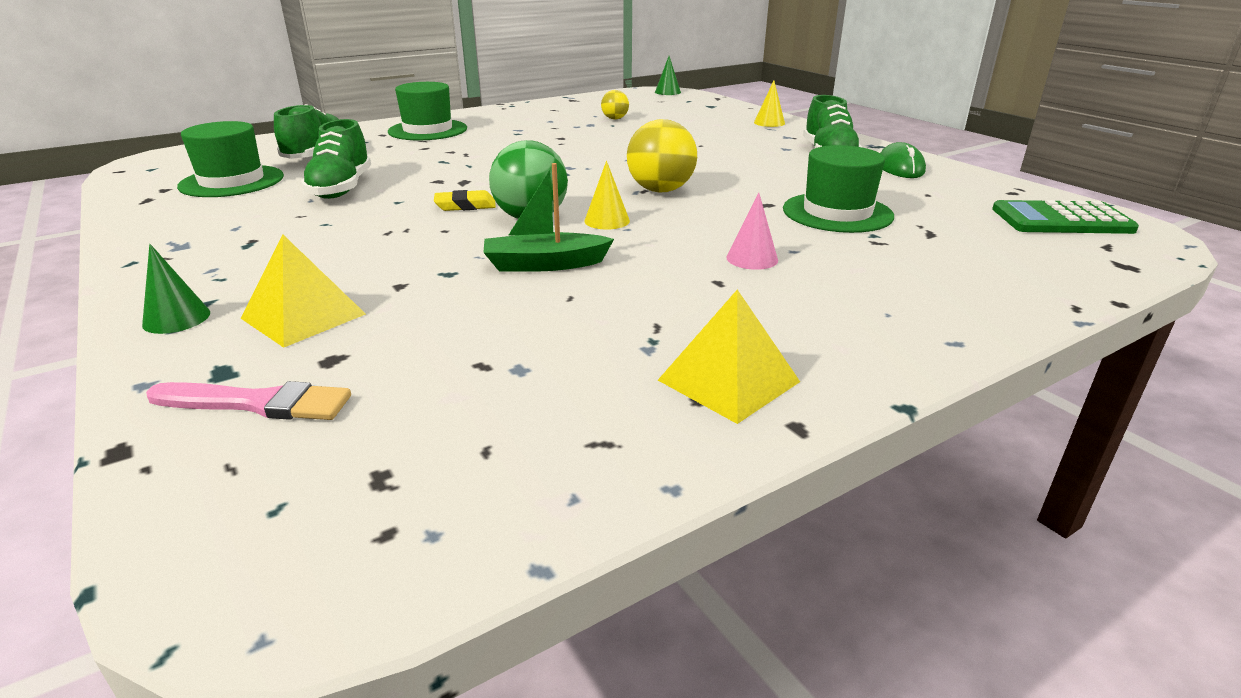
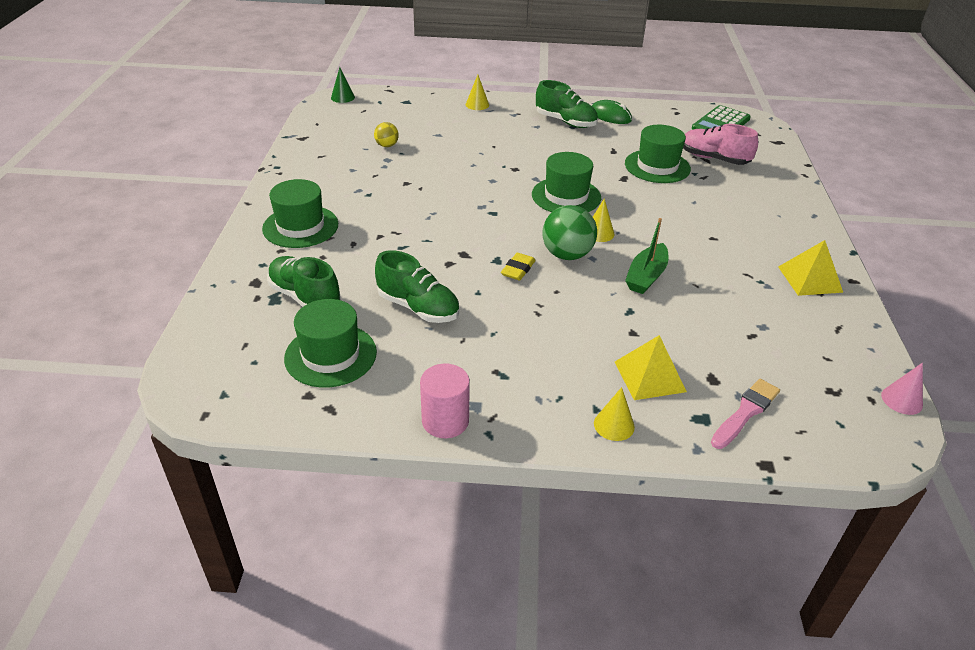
camera: 55 degrees left, 10 degrees up
green cone [142,244,210,334] -> yellow cone [594,387,635,441]
yellow ball [627,119,697,193] -> green hat [532,152,601,212]
pink cone [726,193,778,270] -> pink cone moved to [881,363,923,415]
none -> pink cylinder [420,364,470,438]
none -> pink shoe [683,124,758,165]

